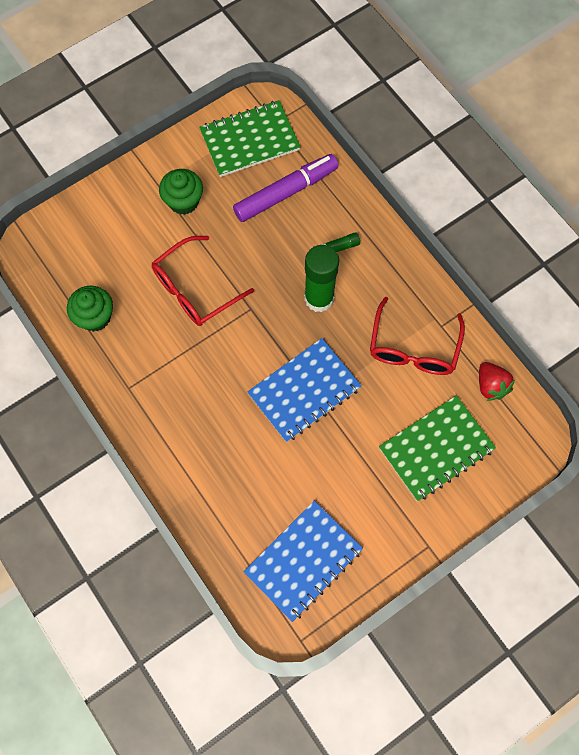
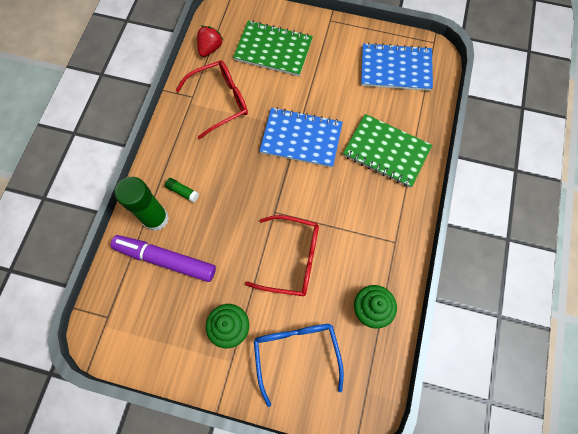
camera: 130 degrees left, 0 degrees up
green notebook [199,100,300,177] -> green notebook moved to [343,114,433,188]
green glue stick [304,245,339,312] -> green glue stick moved to [115,177,169,231]
none -> blue glasses [254,324,344,407]

